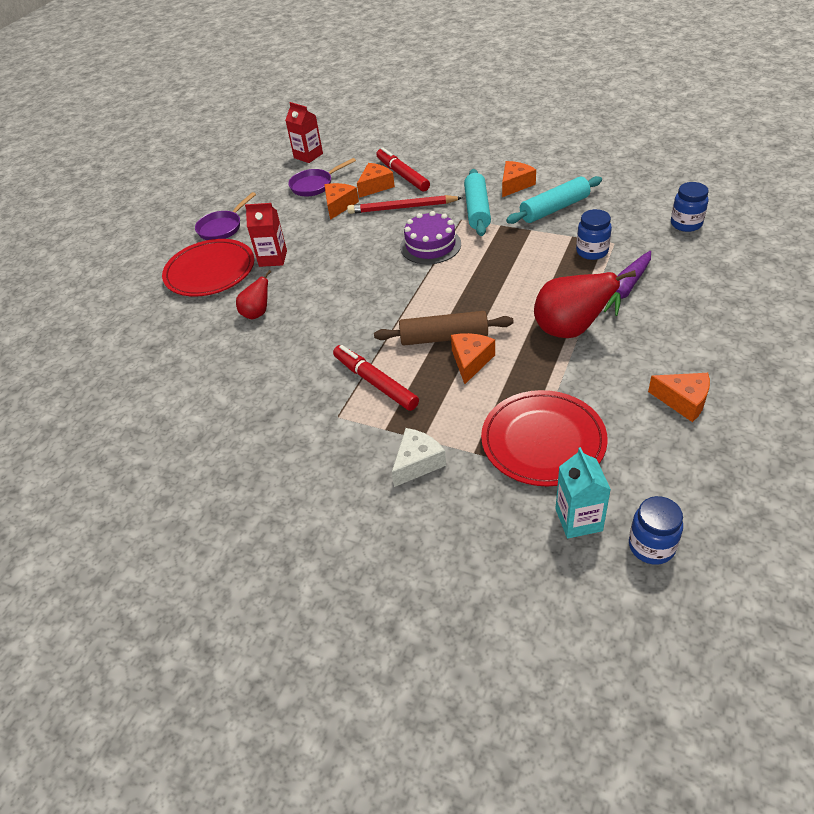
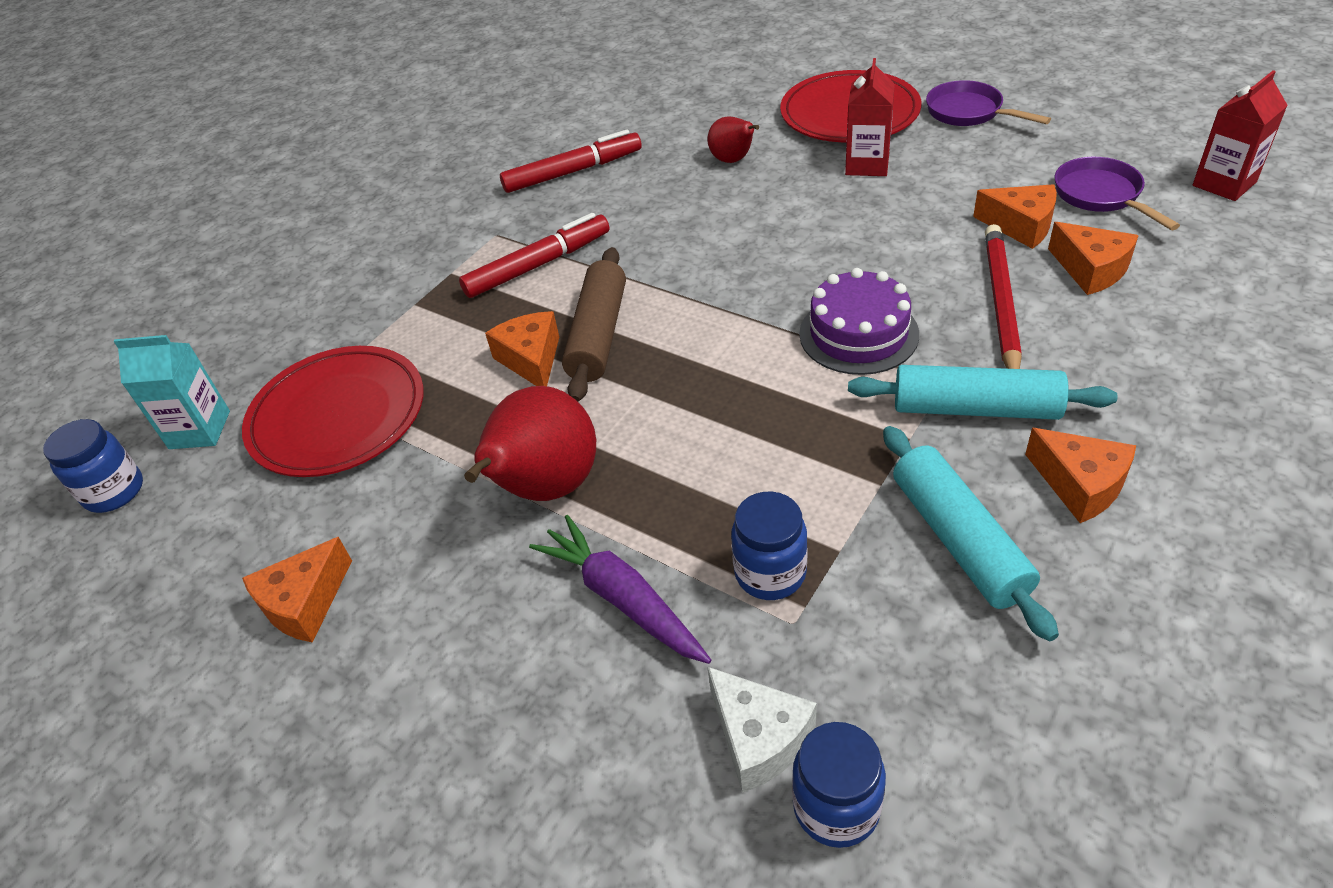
camera: 100 degrees right, 0 degrees up
red marker [376,147,430,192] -> red marker moved to [500,129,642,193]
white cheese [392,428,446,487] -> white cheese moved to [707,667,817,793]
orange cheese [451,333,495,384] -> orange cheese turned 135 degrees counterclockwise [485,311,559,386]

